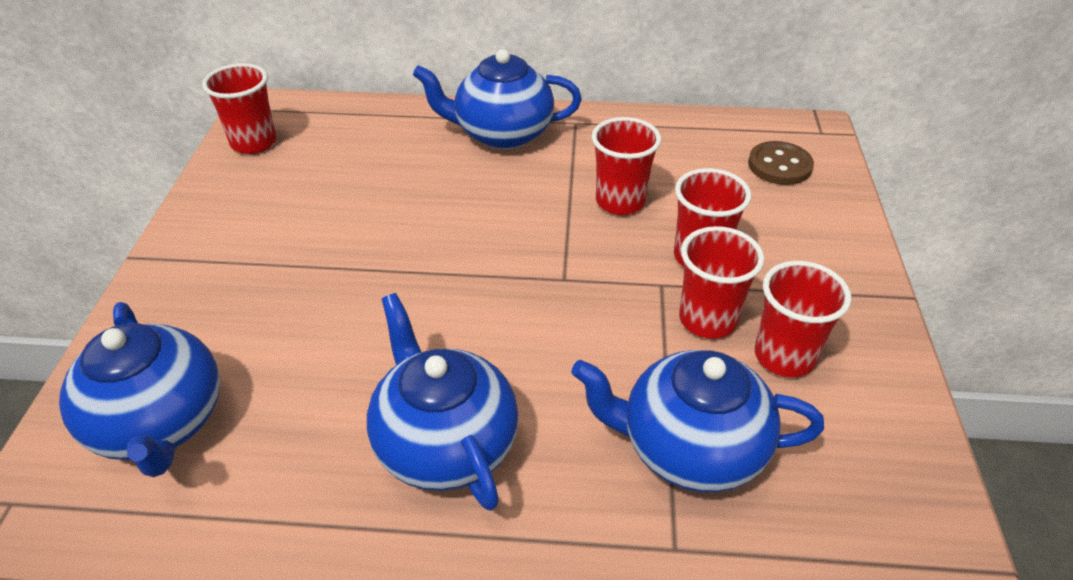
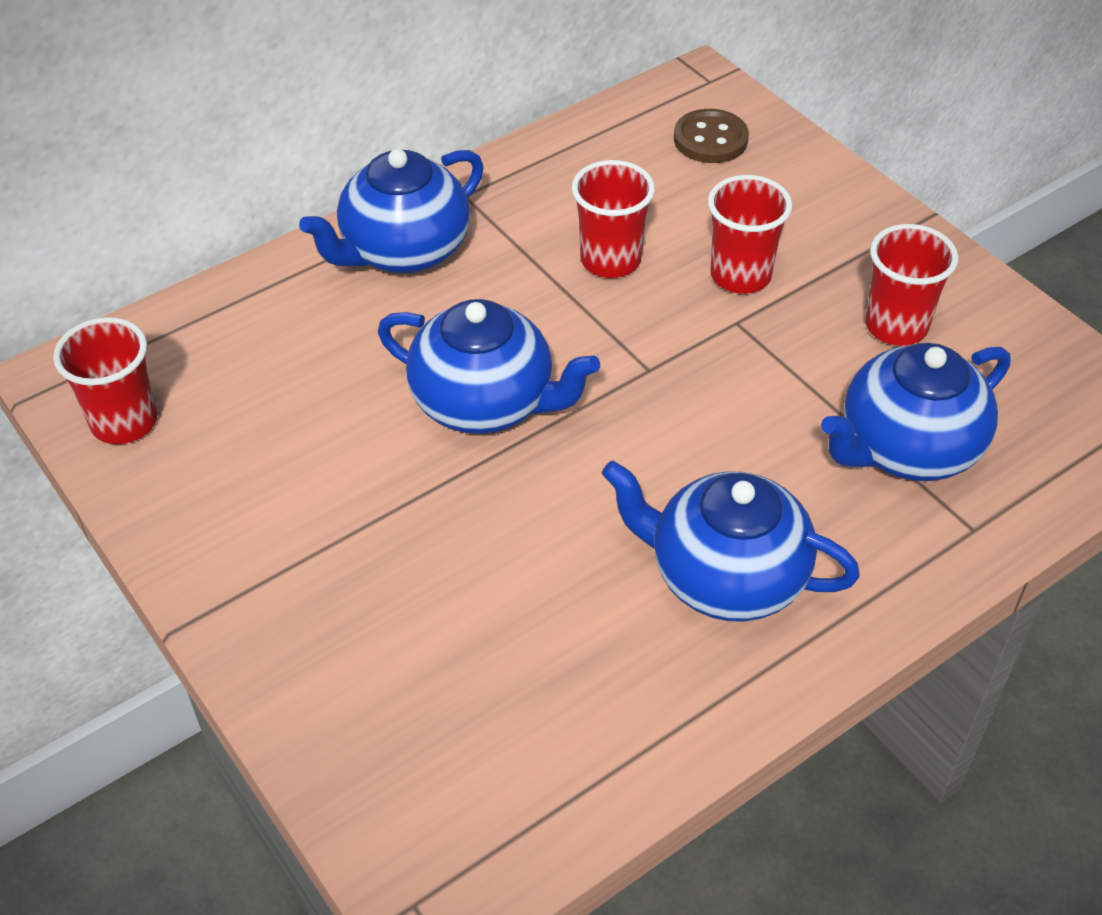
camera: 40 degrees left, 5 degrees up
blue teapot [59,302,220,477] -> blue teapot moved to [378,299,600,434]
red cup [679,226,764,339] -> none

